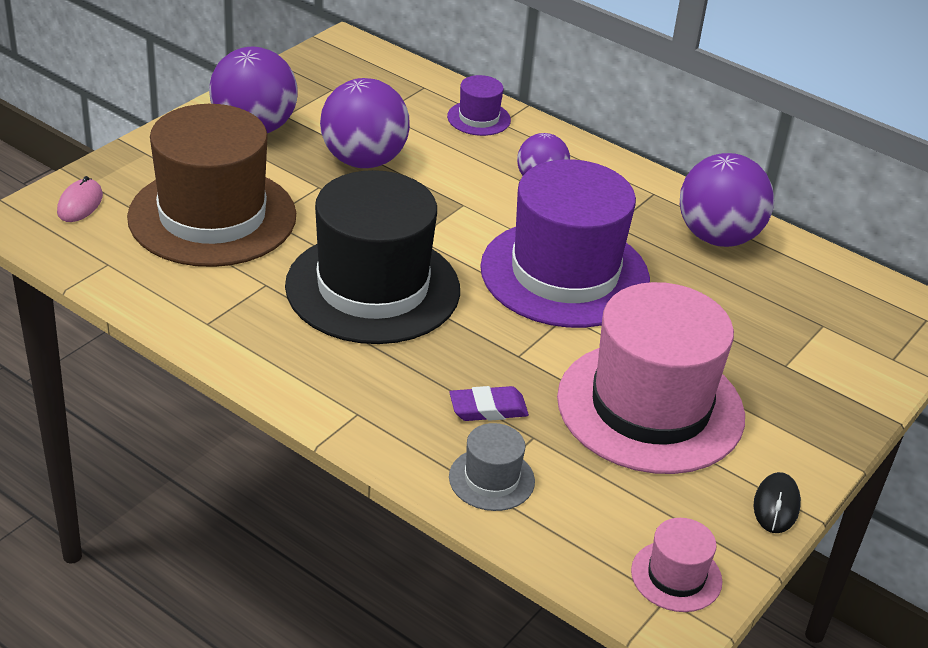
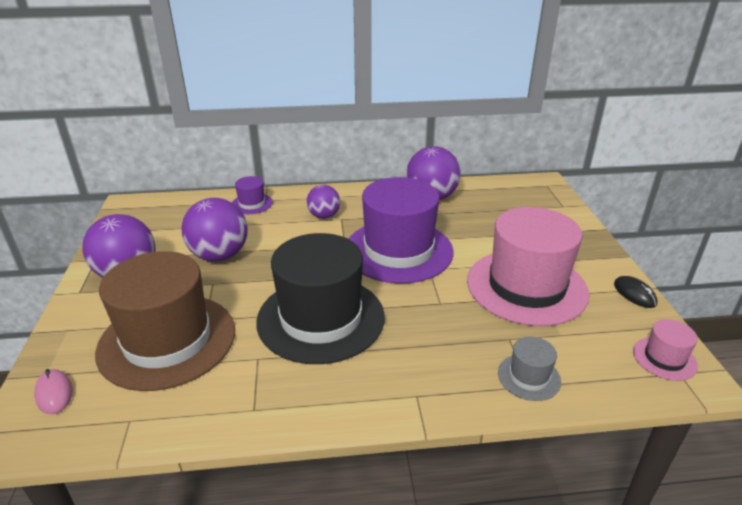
camera: 40 degrees left, 5 degrees down
purple eraser [449,386,529,421] -> none

